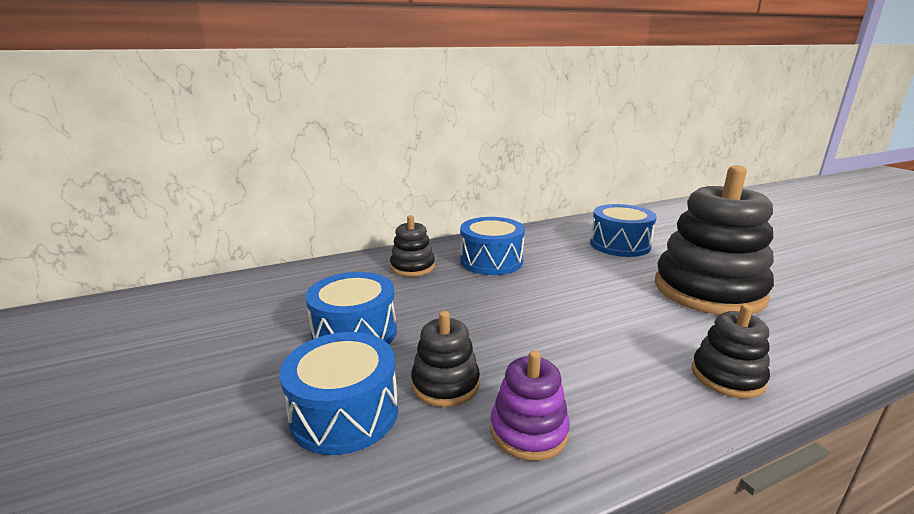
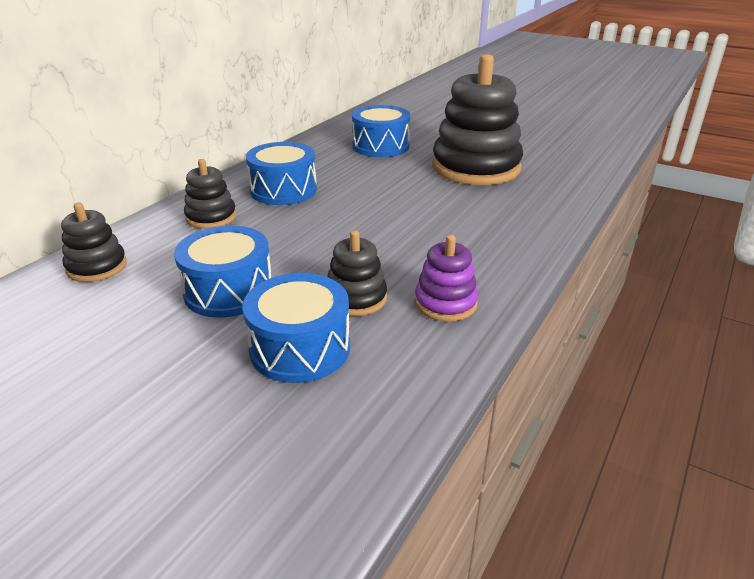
camera: 35 degrees left, 10 degrees up
black stacking toy [692,304,770,399] -> black stacking toy moved to [61,203,127,282]

